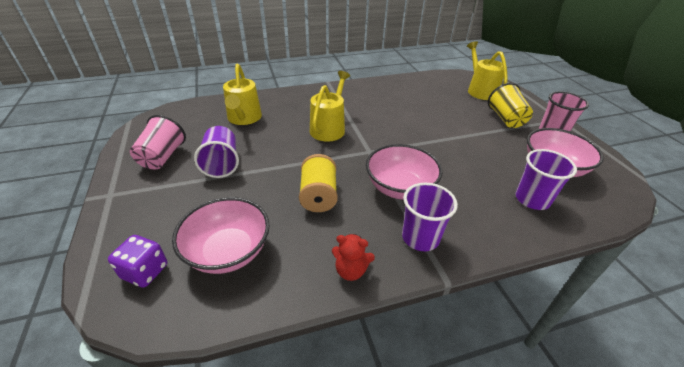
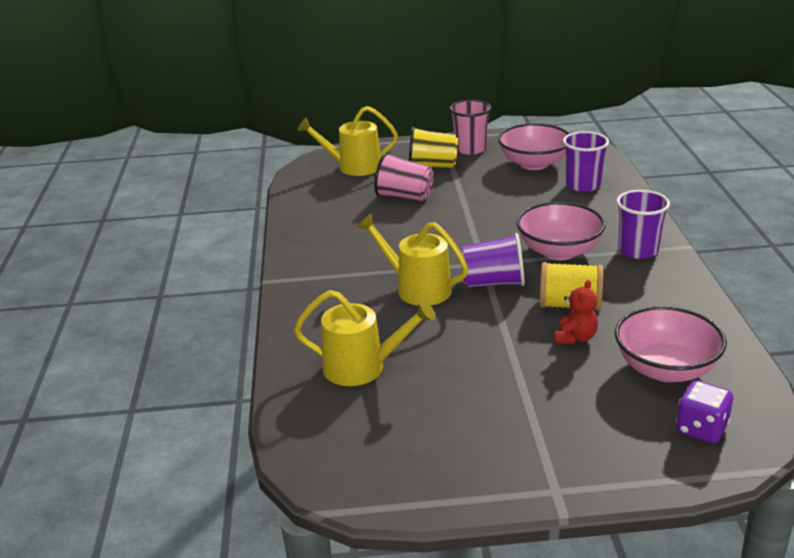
camera: 75 degrees left, 10 degrees down
pink cup [130,115,186,169] -> pink cup moved to [374,152,434,201]
purple cup [194,126,239,178] -> purple cup moved to [460,233,525,287]
red teddy bear [332,234,375,281] -> red teddy bear moved to [555,280,598,344]

